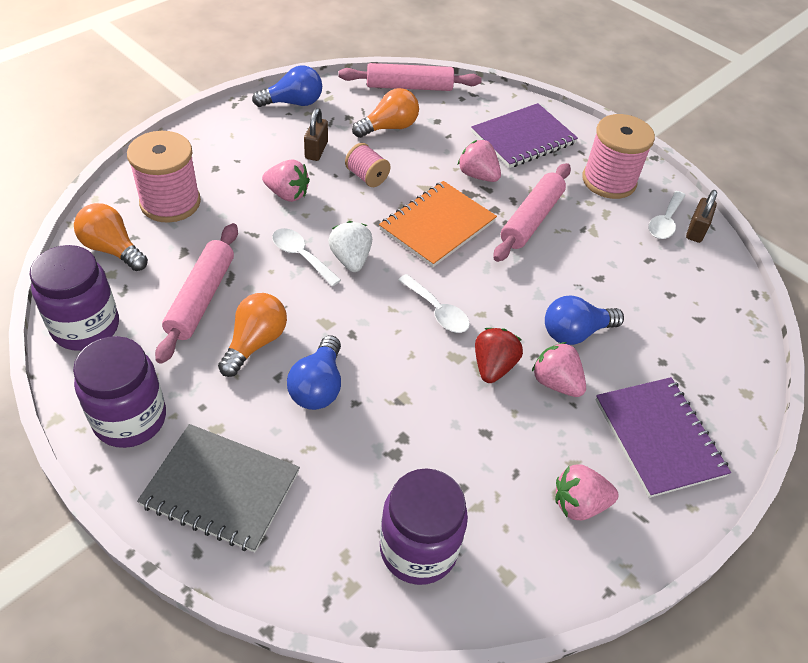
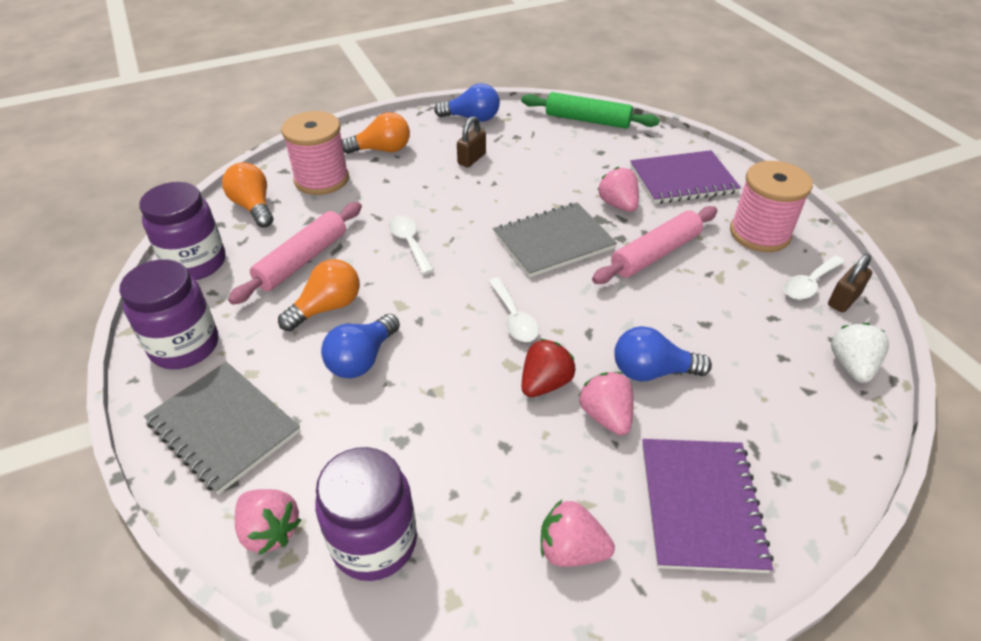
camera: 25 degrees right, 5 degrees down
pink strawberry [262,159,310,202] -> pink strawberry moved to [235,489,301,555]
white strawberry [328,221,372,272] -> white strawberry moved to [831,323,889,383]
pink rolling pin [338,63,482,91] -> green rolling pin [521,92,660,129]
pink spool [345,143,391,187] -> none
orange light bulb [352,88,419,138] -> orange light bulb moved to [342,112,410,154]
orange notebook [379,181,497,267] -> grey notebook [494,202,617,278]

